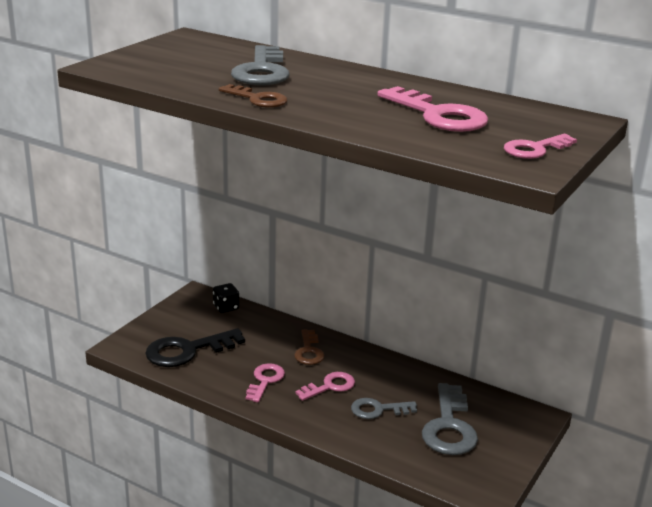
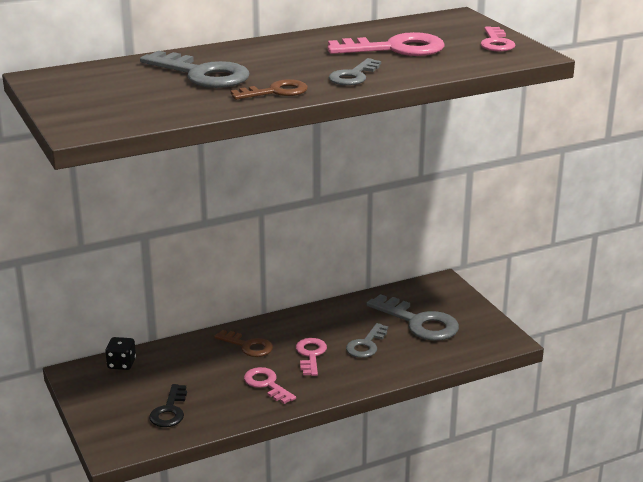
camera: 55 degrees left, 0 degrees up
black key [145,328,245,367] -> black key [149,384,187,427], size x0.61
none -> grey key [329,58,381,86]

